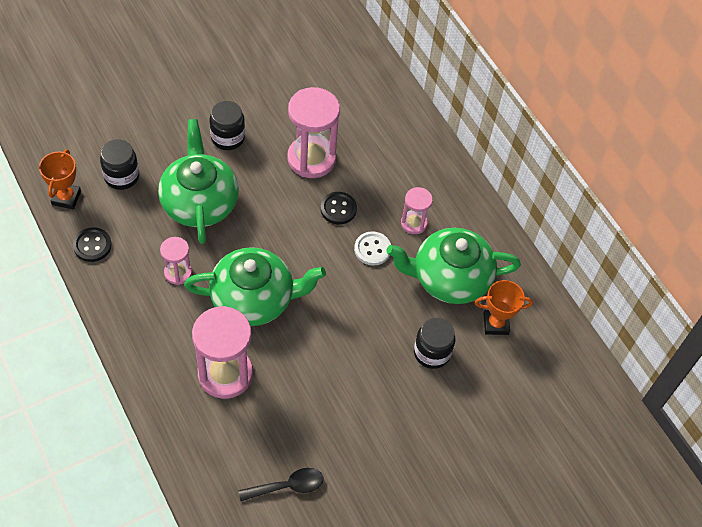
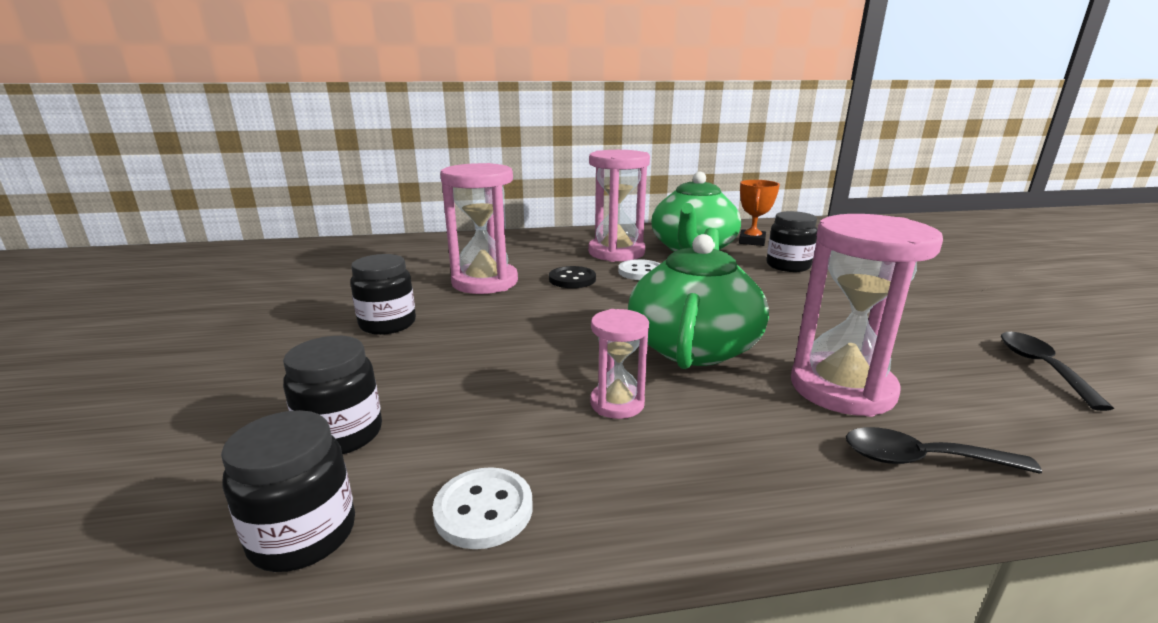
camera: 65 degrees left, 35 degrees down
orange trophy [39,149,81,210] -> black jar [221,410,355,572]
black button [73,227,112,262] -> white button [432,467,533,549]
green teapot [158,119,239,244] -> none
pink hourglass [401,187,433,234] -> pink hourglass [588,150,650,262], size x1.89
none -> black spoon [846,427,1042,473]

